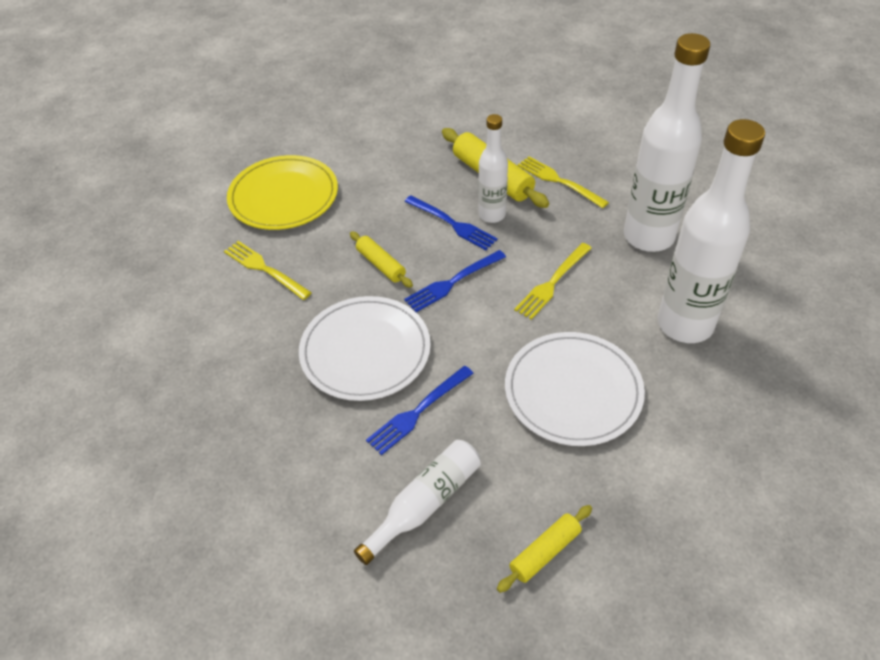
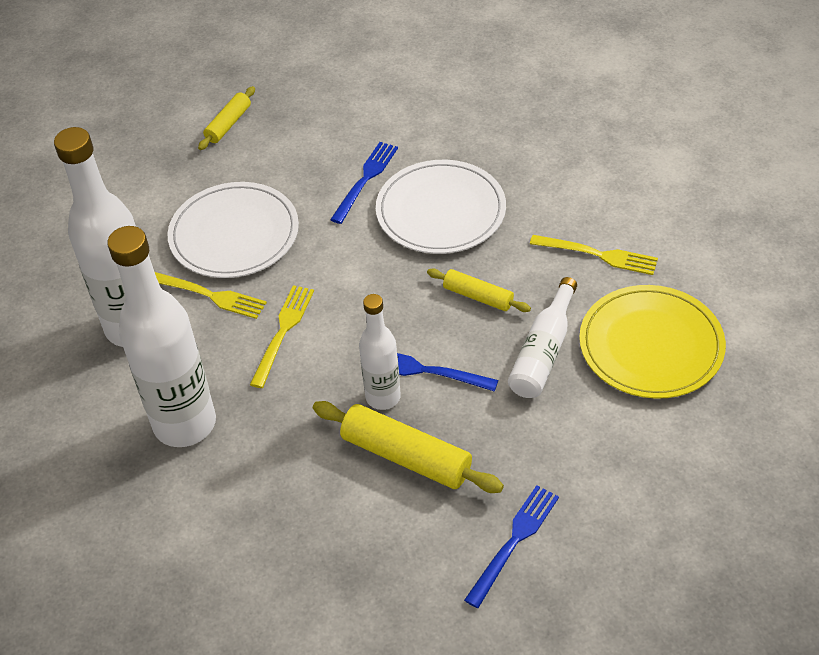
camera: 160 degrees right, 0 degrees up
white bottle [354,440,481,565] -> white bottle moved to [508,277,577,398]
blue fork [404,250,506,312] -> blue fork moved to [464,485,559,608]
yellow fork [518,156,609,208] -> yellow fork moved to [155,272,267,319]

